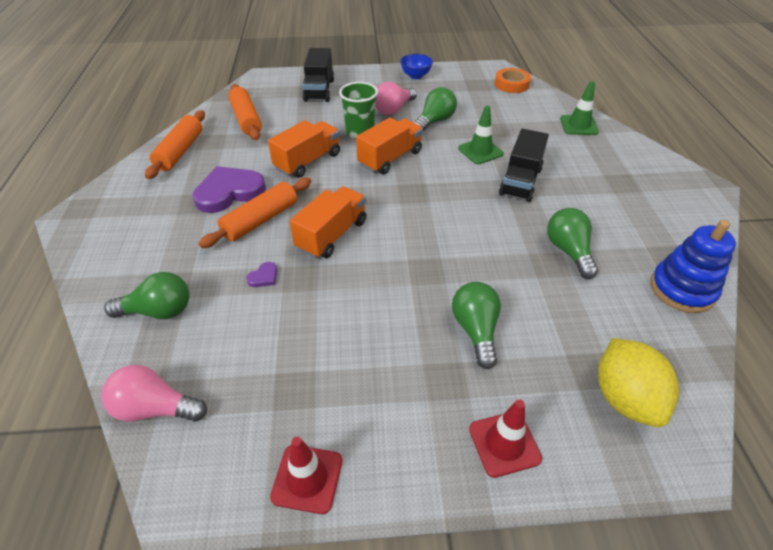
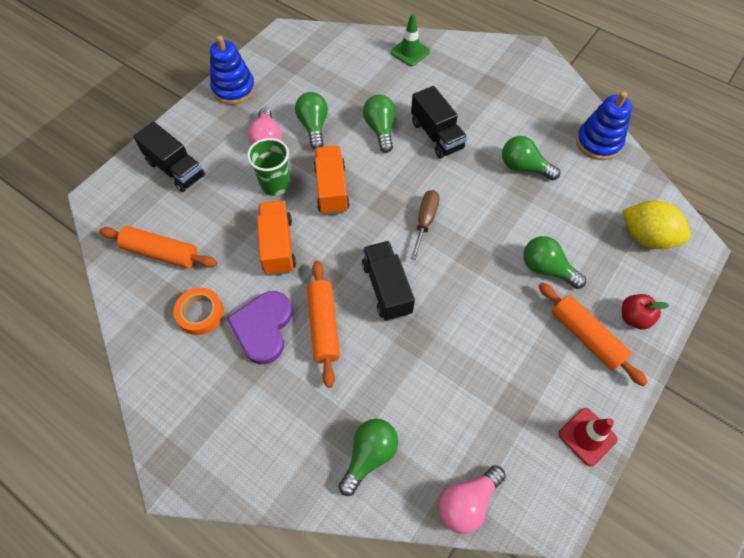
camera: 50 degrees left, 15 degrees up
orange rolling pin [145,110,205,179] -> orange rolling pin moved to [538,282,648,386]
purple heart [246,262,277,287] -> none
orange truck [290,187,366,259] -> black truck [362,241,415,321]
blue bowl [400,54,433,79] -> blue stacking toy [210,35,255,105]
green traffic cone [458,105,503,164] -> green light bulb [363,95,396,153]
red traffic cone [469,400,542,478] -> red apple [622,294,669,330]
orange tape [495,68,531,93] -> orange tape moved to [173,288,224,335]
none -> brown screwdriver [410,190,440,260]

